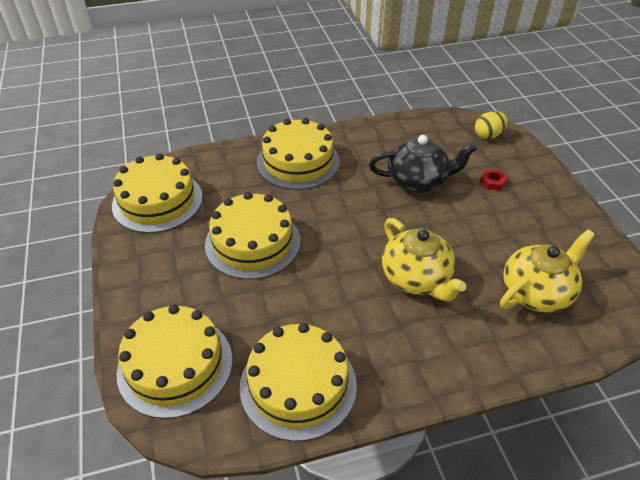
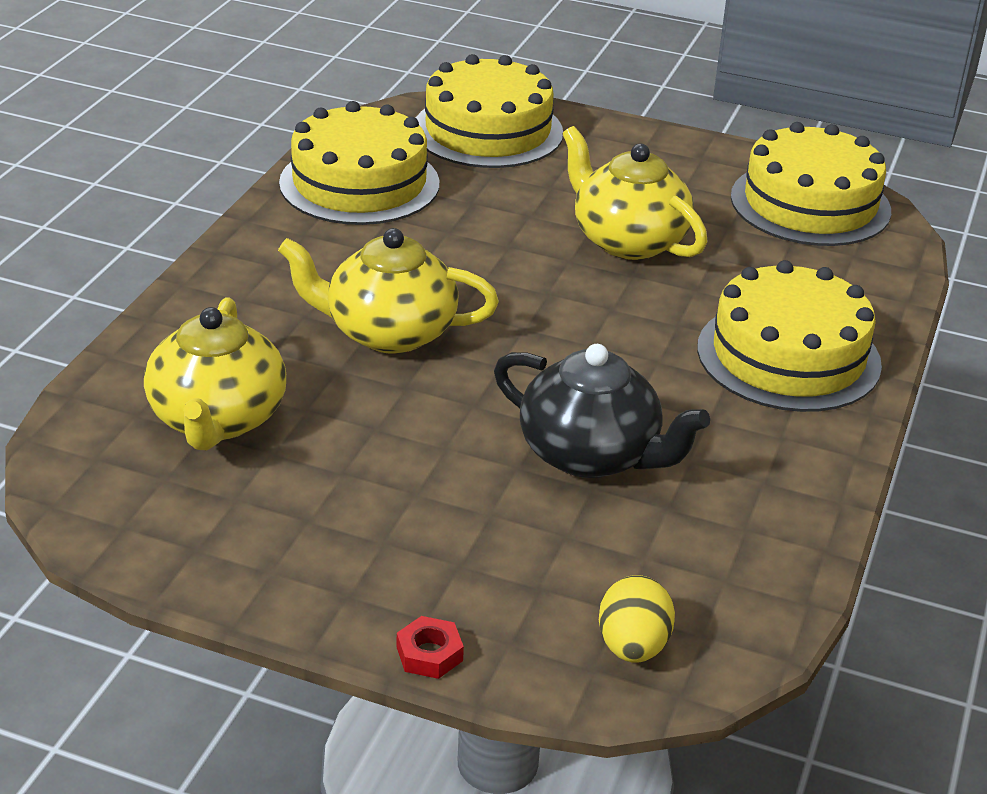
camera: 125 degrees right, 10 degrees down
yellow cake [205,192,300,280] -> yellow teapot [562,126,708,260]
black teapot [369,135,477,193] -> black teapot turned 90 degrees counterclockwise [494,344,710,478]
red nut [480,169,507,190] -> red nut moved to [397,616,464,679]

